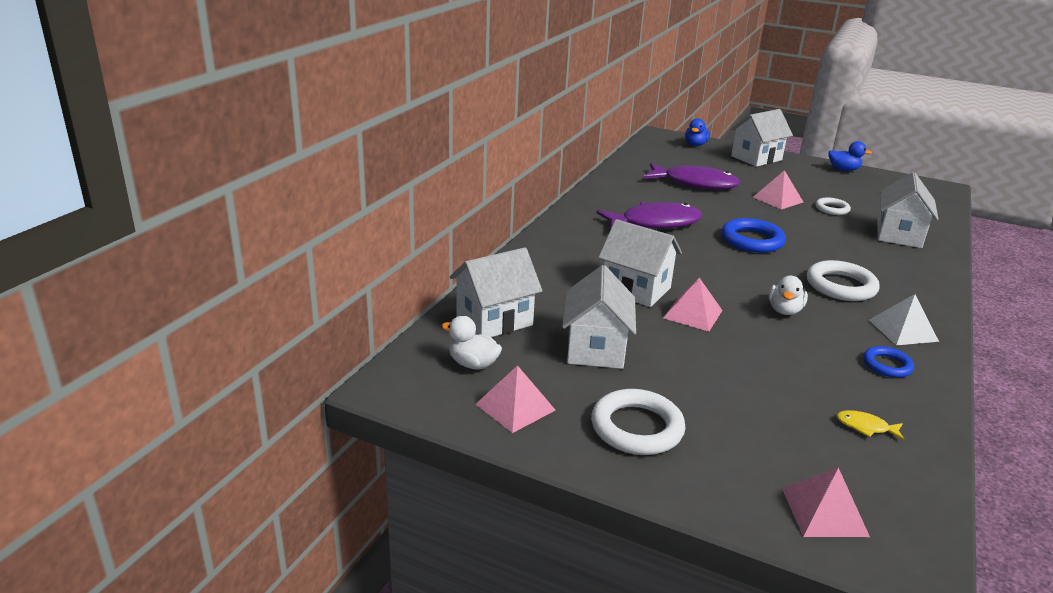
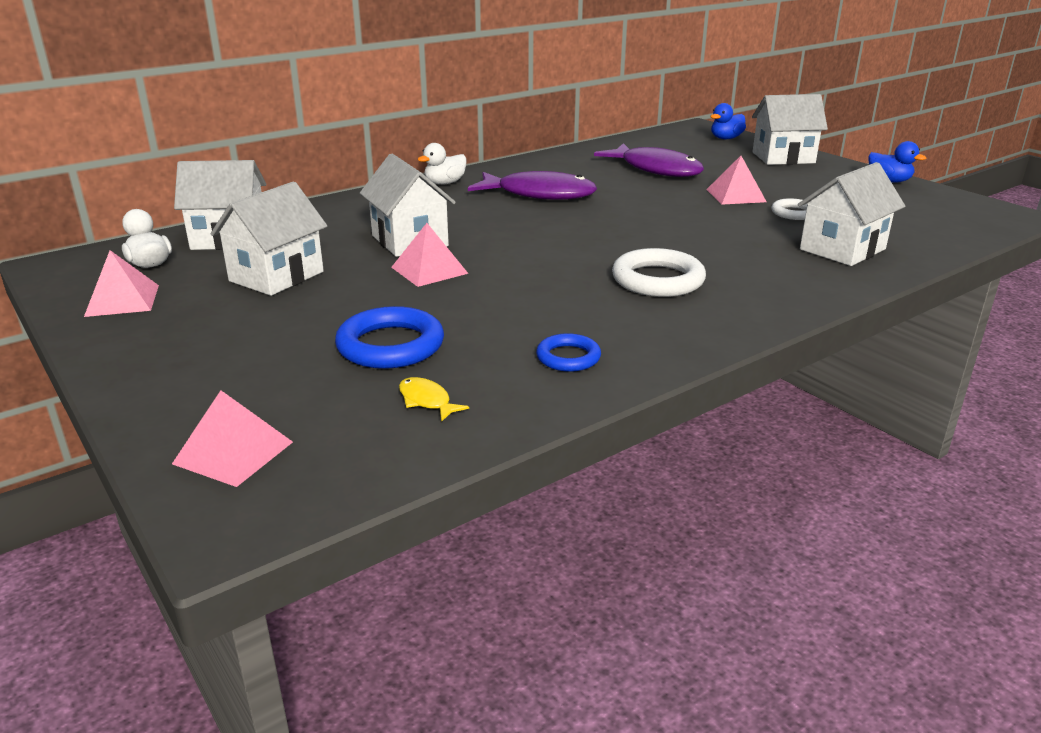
camera: 30 degrees right, 0 degrees up
white ring [591,389,686,455] -> none
blue ring [721,218,786,253] -> blue ring moved to [335,306,444,369]
white duck [769,276,808,315] -> white duck moved to [418,143,467,184]
white pyramid [869,294,939,345] -> none

